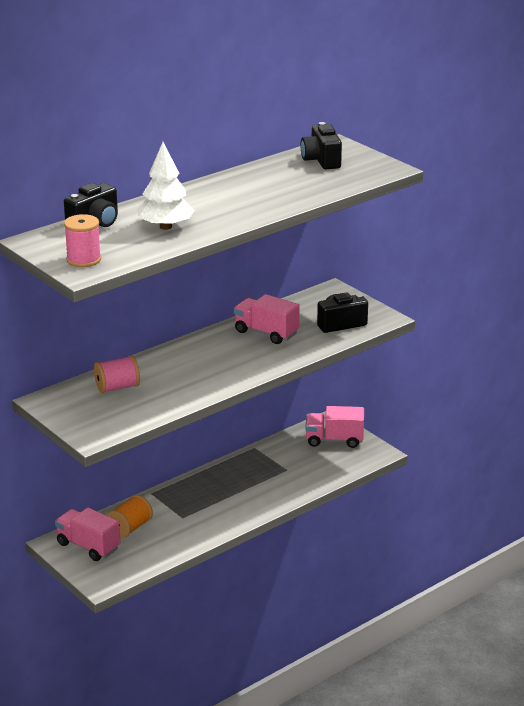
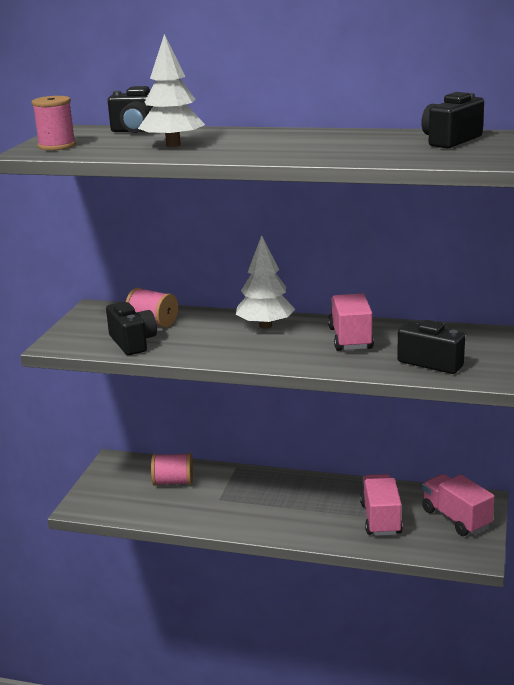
camera: 55 degrees right, 5 degrees down
pink truck [55,507,120,561] -> pink truck moved to [360,474,403,536]
orange spool [107,495,153,538] -> pink spool [151,453,193,486]
none -> black camera [106,302,157,355]
none -> white tree [236,235,295,329]

